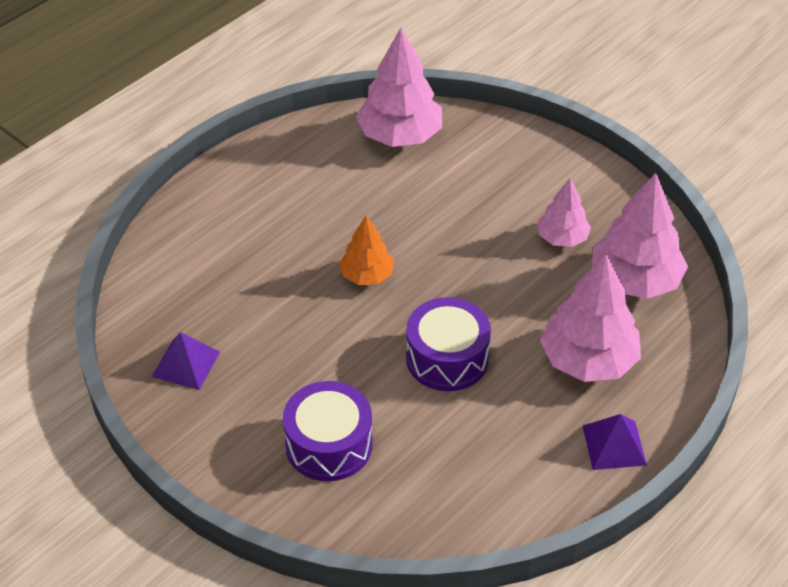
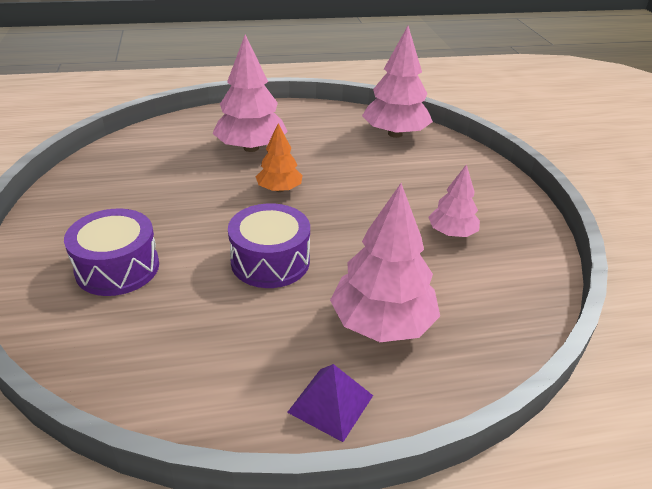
camera: 35 degrees right, 10 degrees down
purple pyramid [152,332,220,390] -> none
pink tree [592,173,688,299] -> pink tree moved to [212,34,288,152]

